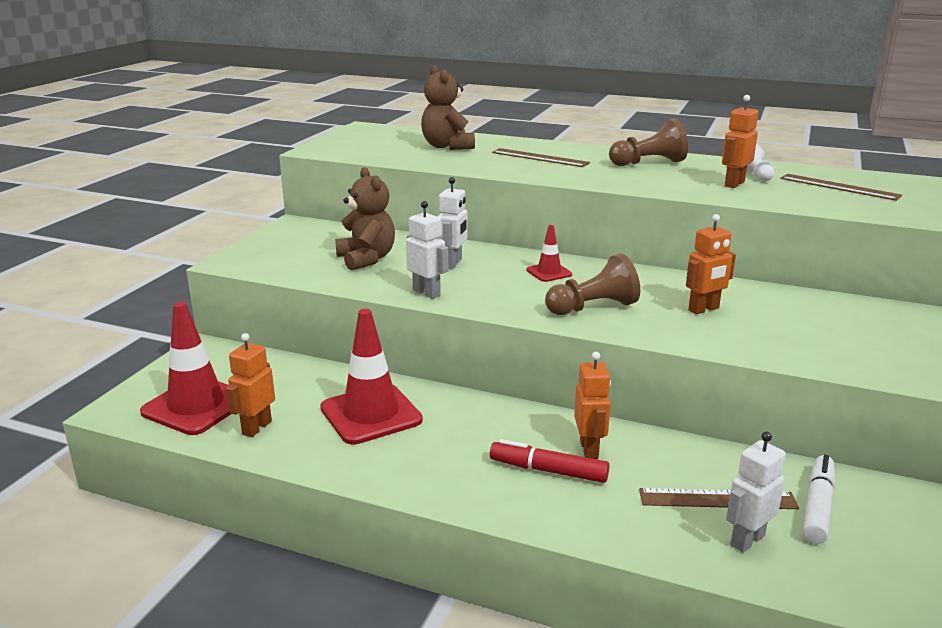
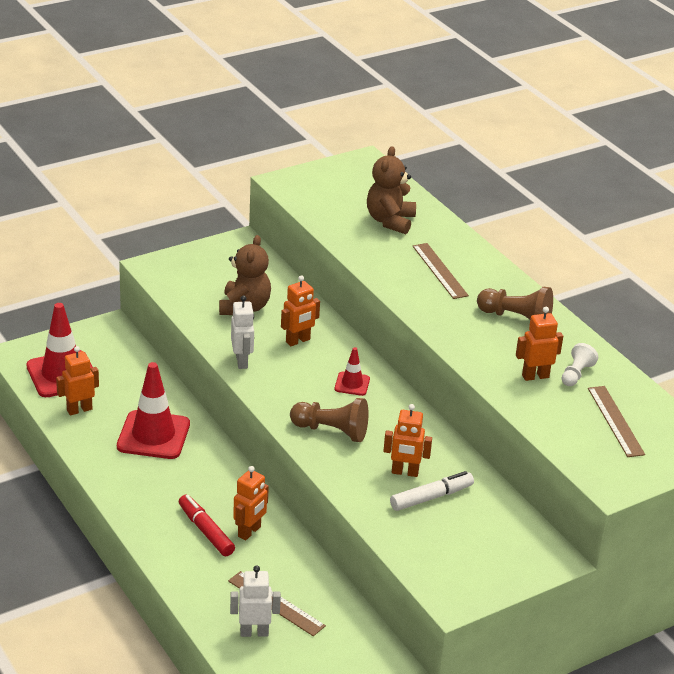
camera: 35 degrees right, 10 degrees up
white robot [437,177,467,269] -> orange robot [281,275,320,346]
white marker [803,455,835,544] -> white marker moved to [390,471,474,511]

